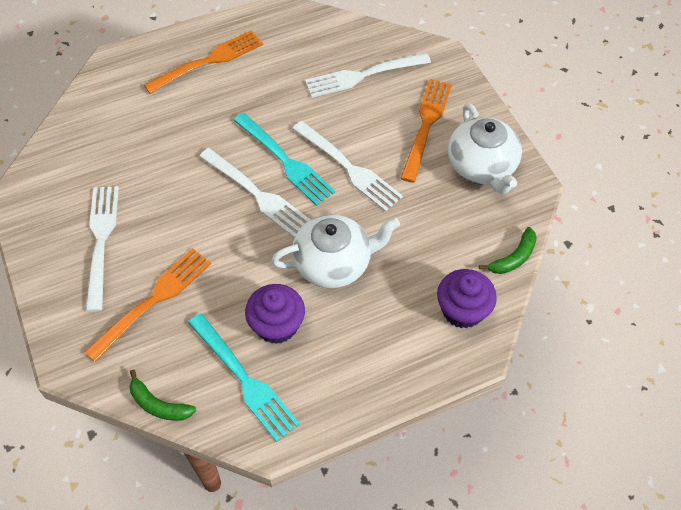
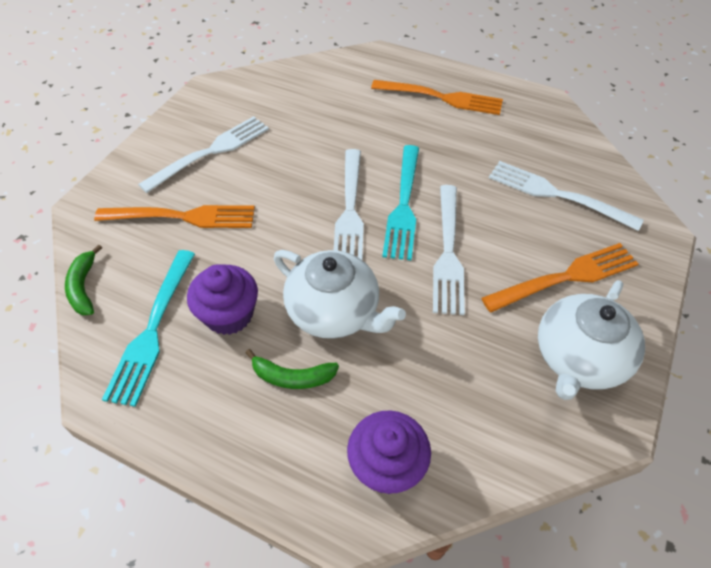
camera: 50 degrees right, 5 degrees down
green banana [479,227,537,274] -> green banana moved to [246,349,339,389]

